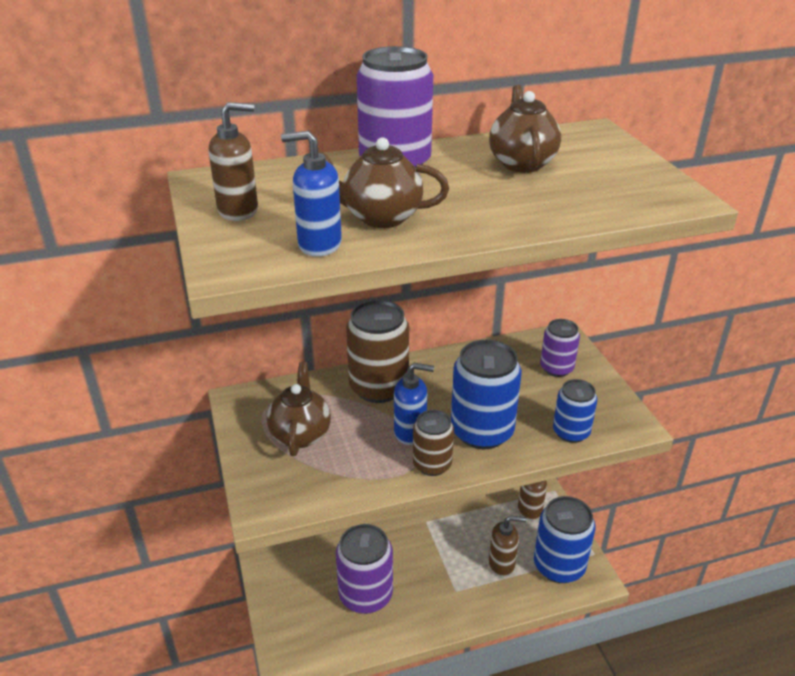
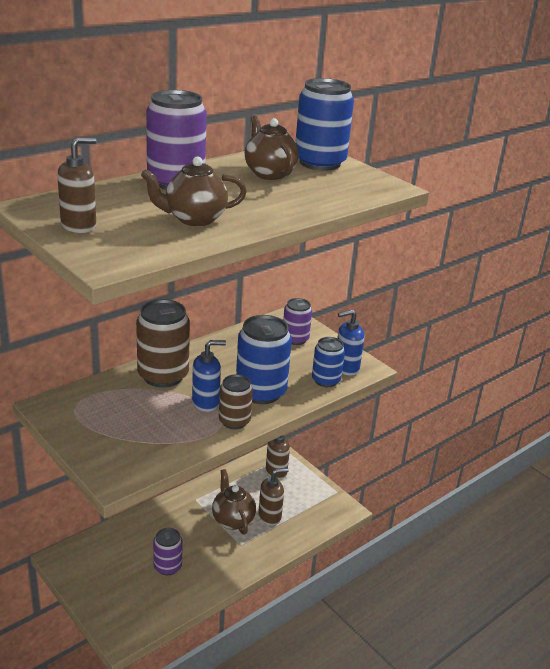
camera: 25 degrees left, 5 degrees down
brown teapot [267,362,331,456] -> brown teapot moved to [212,469,256,535]
blue soap dispenser [281,131,342,257] -> blue soap dispenser moved to [337,309,365,376]
purple can [336,524,393,614] -> purple can [153,528,183,575], size x0.59
blue can [534,496,596,583] -> blue can moved to [295,78,354,171]

